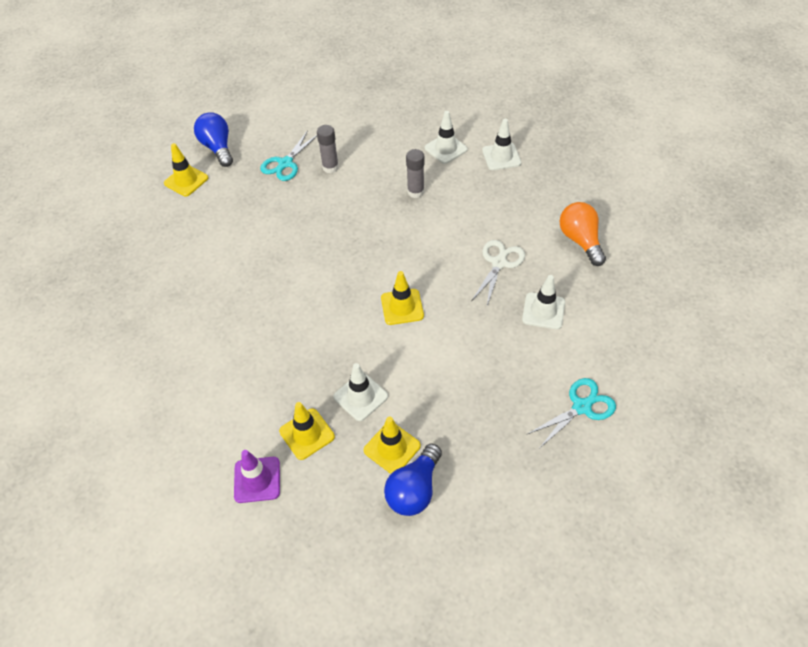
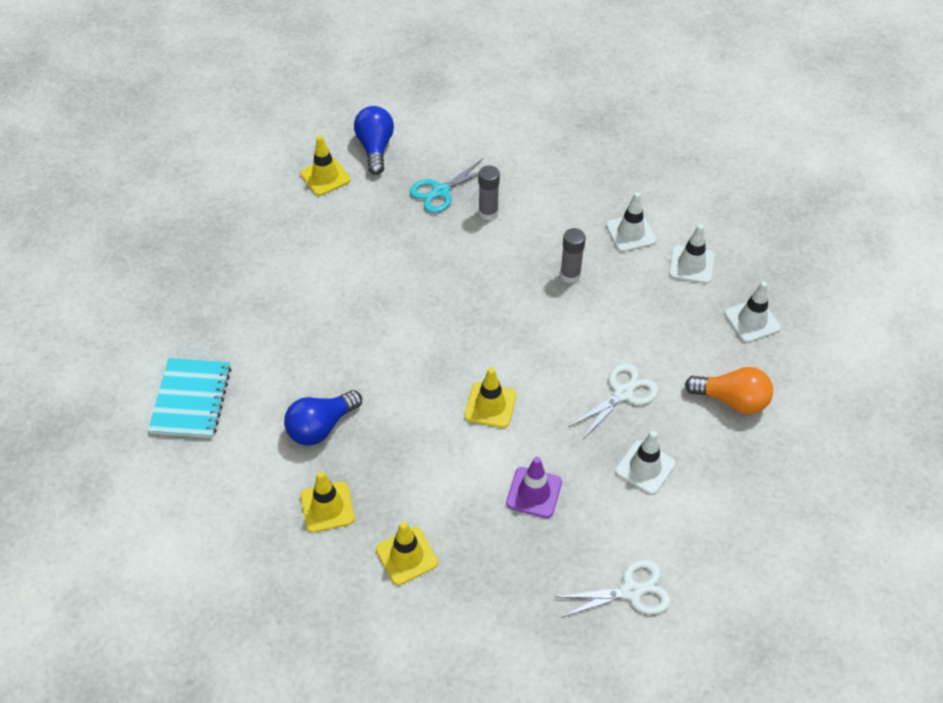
camera: 20 degrees right, 0 degrees up
purple traffic cone [234,450,280,503] -> purple traffic cone moved to [506,457,562,518]
white traffic cone [333,363,388,421] -> white traffic cone moved to [725,281,781,343]
blue light bulb [384,444,442,516] -> blue light bulb moved to [284,390,362,446]
turquoise scissors [526,378,616,448] -> white scissors [556,560,671,618]
orange light bulb [560,202,606,266] -> orange light bulb turned 105 degrees clockwise [685,367,773,414]
none -> turquoise notebook [148,358,231,438]

